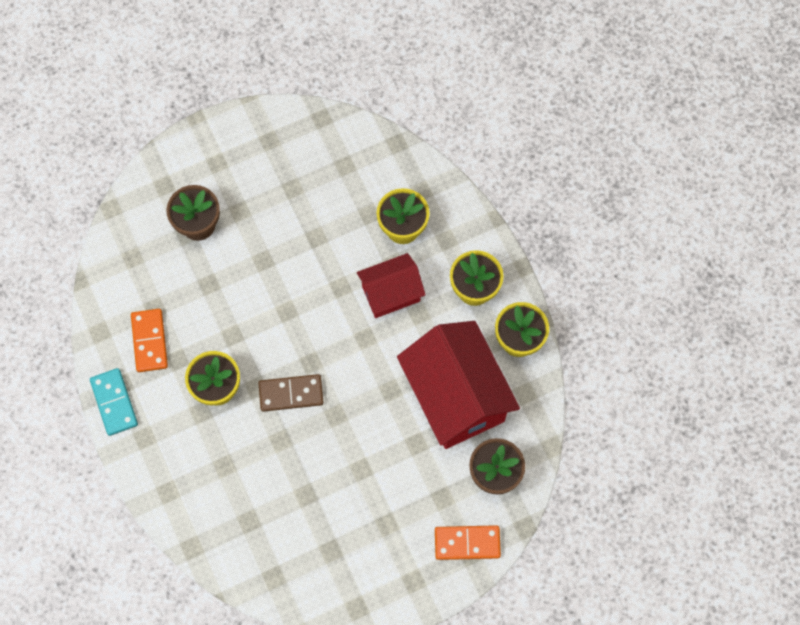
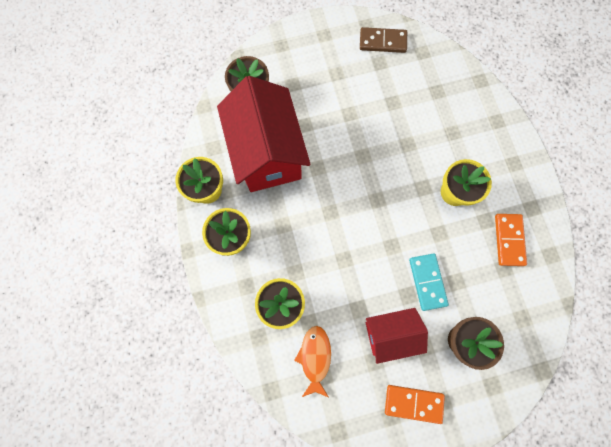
camera: 170 degrees left, 5 degrees up
turquoise domino [90,368,138,436] -> turquoise domino moved to [409,253,449,311]
brown domino [258,374,324,412] -> brown domino moved to [360,27,407,53]
red house [357,253,426,318] -> red house moved to [366,308,428,364]
orange domino [435,525,501,560] -> orange domino moved to [385,385,445,424]
none -> orange fish [294,326,331,397]

